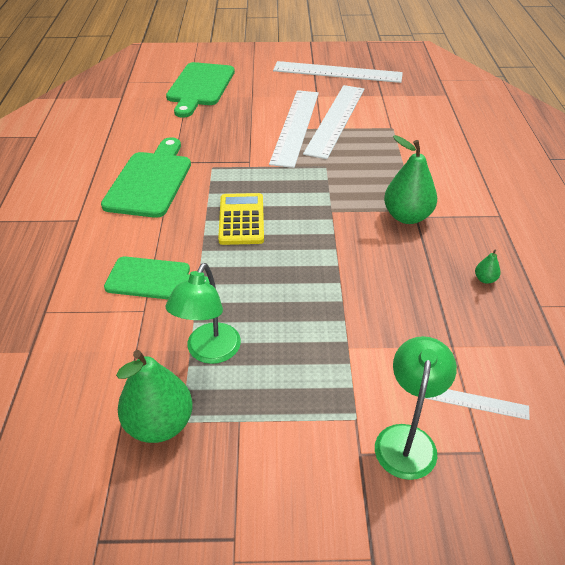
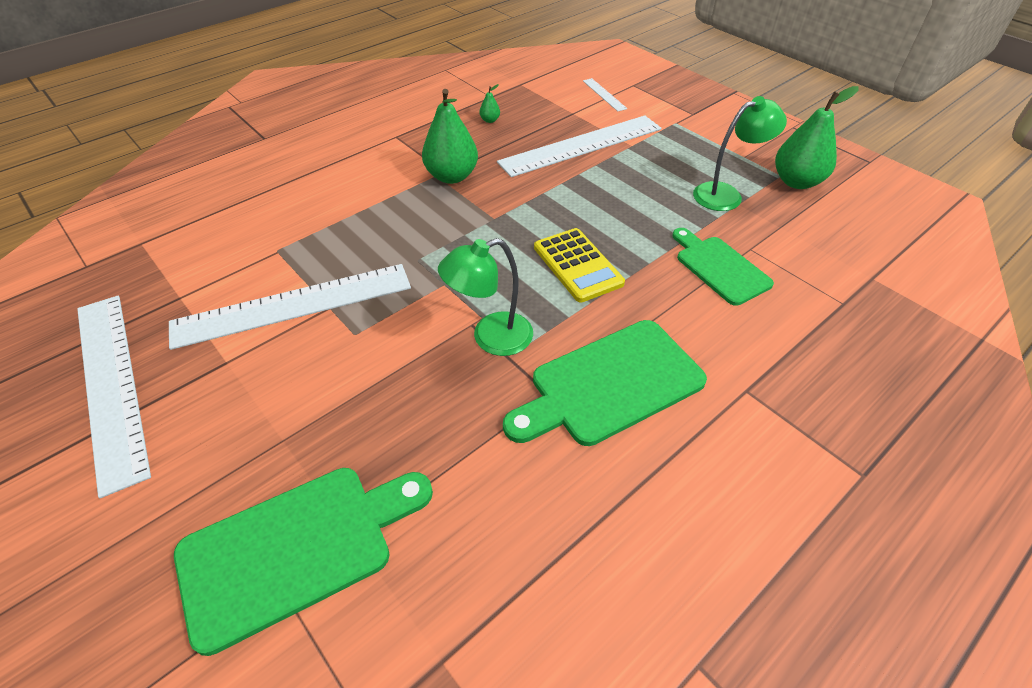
camera: 130 degrees left, 5 degrees up
yellow calculator [218,193,264,245] -> yellow calculator turned 75 degrees counterclockwise [534,228,625,303]
white ruler [269,90,319,168] -> white ruler moved to [497,115,662,177]
green lamp [375,336,457,480] -> green lamp moved to [438,238,533,356]

